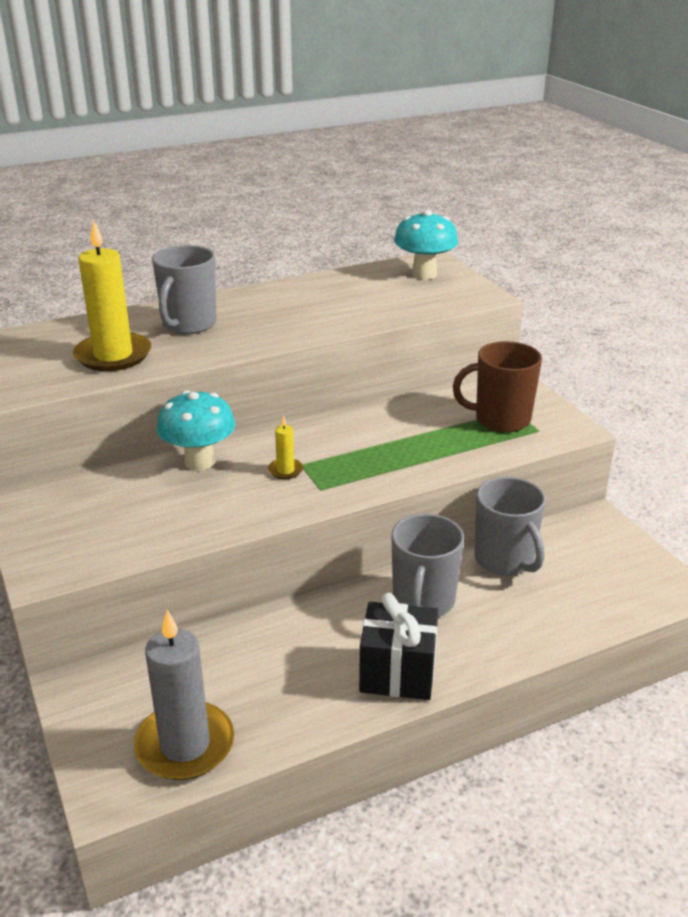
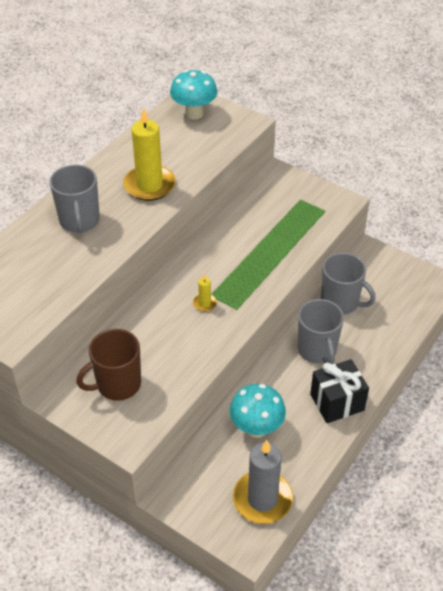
camera: 30 degrees left, 15 degrees up
yellow candle [73,220,151,371] -> yellow candle moved to [123,108,176,201]
turquoise mushroom [157,390,235,471] -> turquoise mushroom moved to [230,384,286,438]
brown mug [453,341,542,433] -> brown mug moved to [76,329,141,401]

